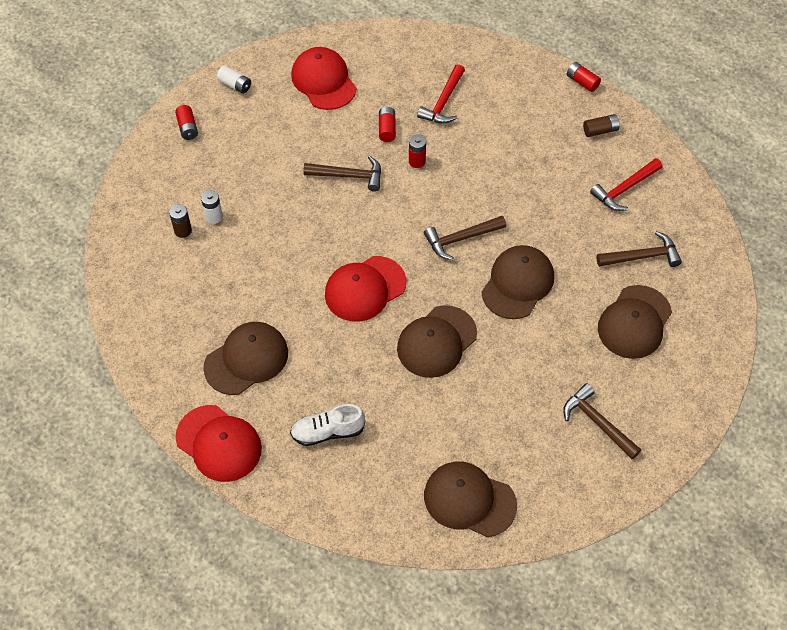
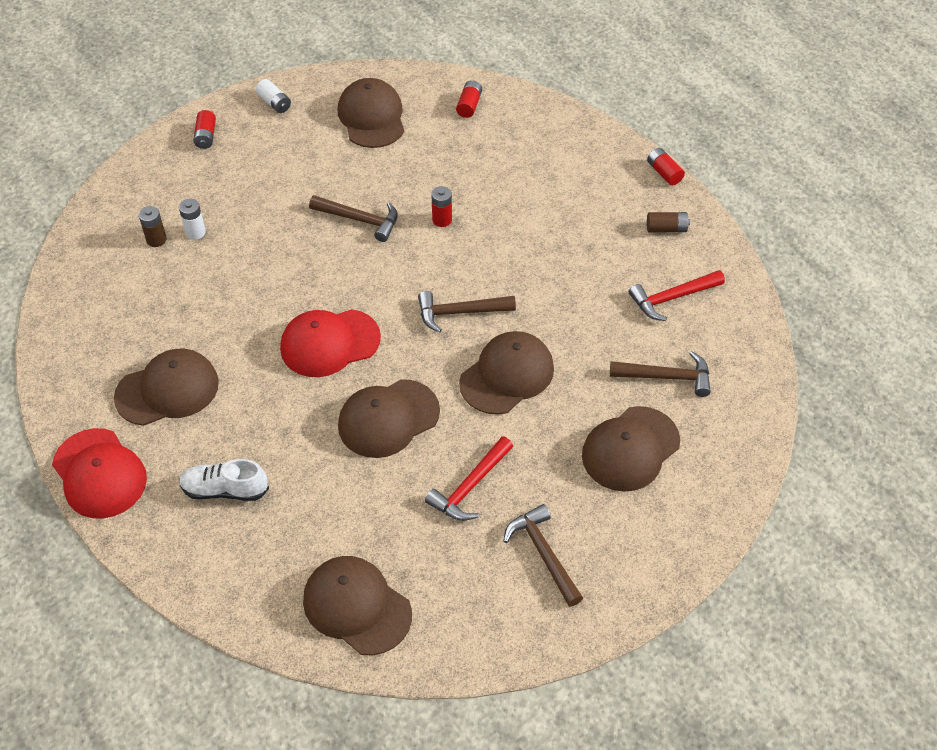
camera: 15 degrees right, 5 degrees down
red cap [291,47,357,110] -> brown cap [338,78,404,148]
red battery [379,107,396,142] -> red battery moved to [456,80,482,118]
red hammer [417,64,465,124] -> red hammer moved to [425,436,513,521]

